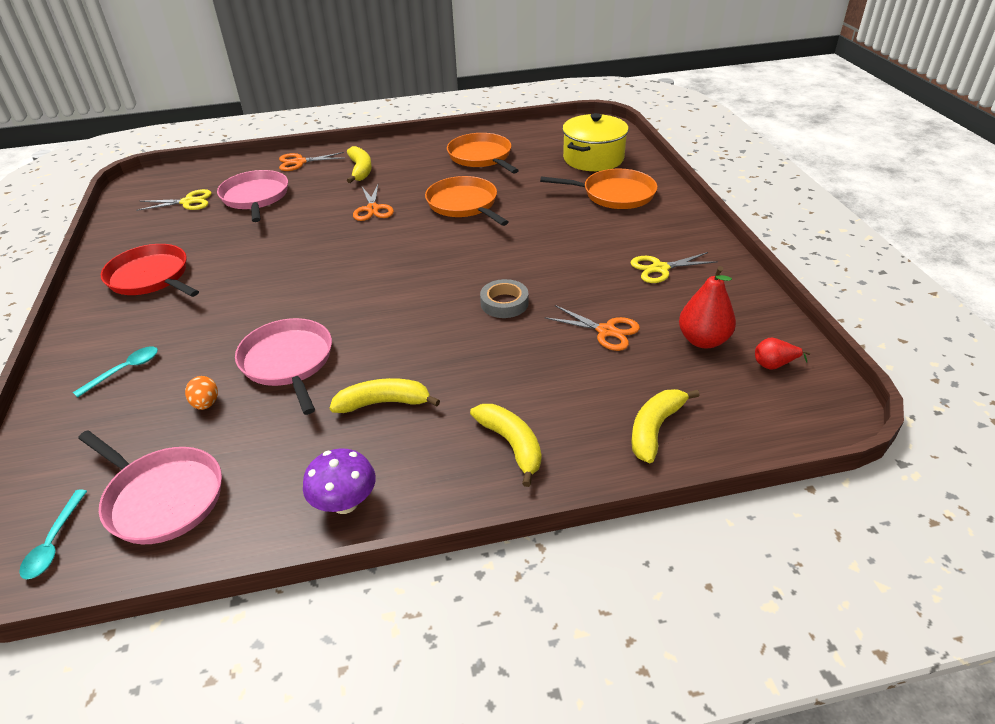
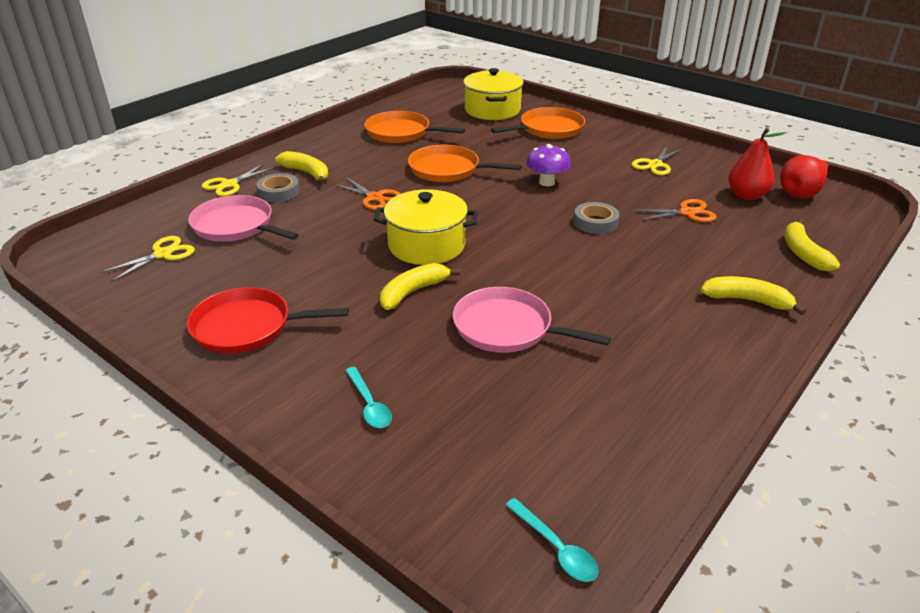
camera: 40 degrees left, 5 degrees down
turquoise spoon [73,346,158,398] -> turquoise spoon turned 150 degrees clockwise [345,367,392,428]
pink pan [78,430,222,544] -> none
orange egg [185,376,218,410] -> none
orange scissors [279,152,344,171] -> yellow scissors [202,164,275,197]
purple mushroom [303,448,376,514] -> purple mushroom moved to [526,144,571,186]
yellow banana [330,378,440,413] -> yellow banana moved to [380,263,461,310]
red pear [755,338,811,370] -> red pear [780,155,830,198], size x1.77
none -> grey tape [257,173,300,202]
none -> yellow pot [373,189,478,265]

